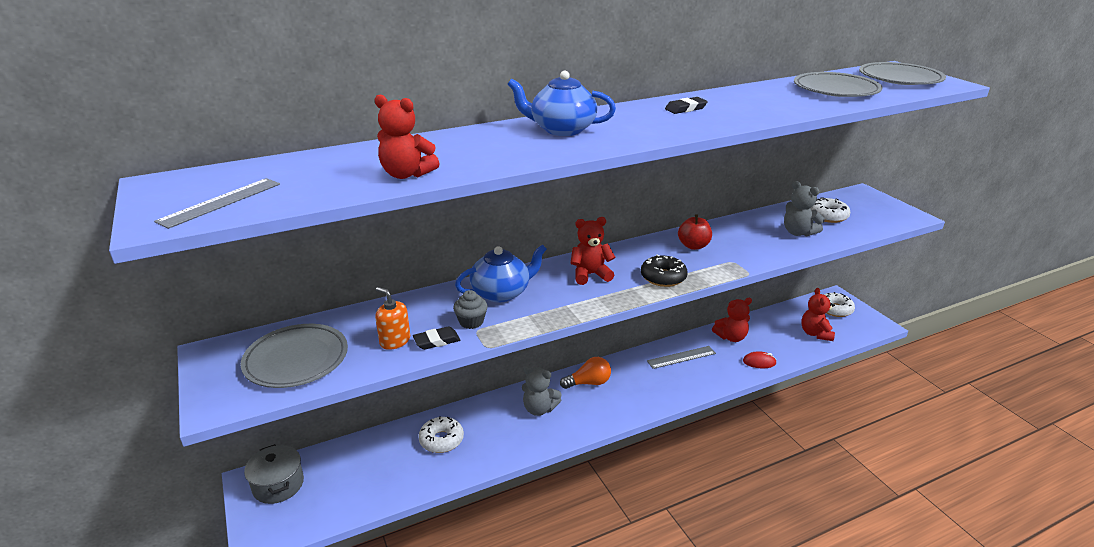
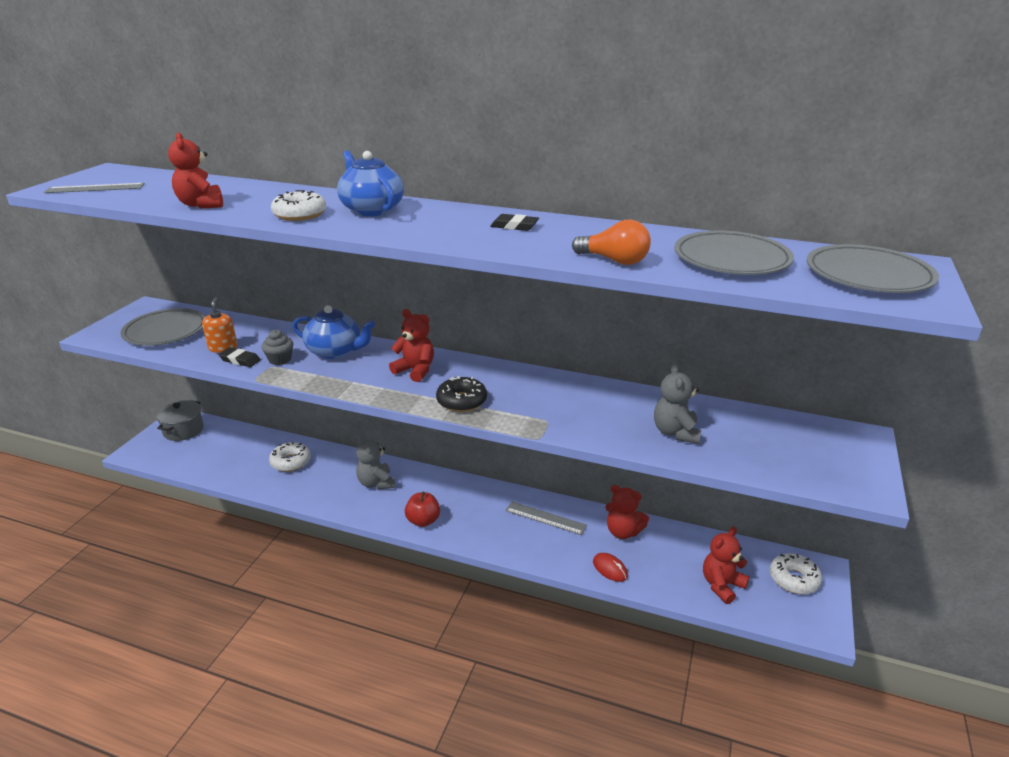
camera: 45 degrees right, 0 degrees up
orange light bulb [560,357,611,389] -> orange light bulb moved to [572,220,651,265]
red apple [678,214,712,250] -> red apple moved to [405,492,440,527]
white donut [810,197,850,223] -> white donut moved to [271,190,326,221]

